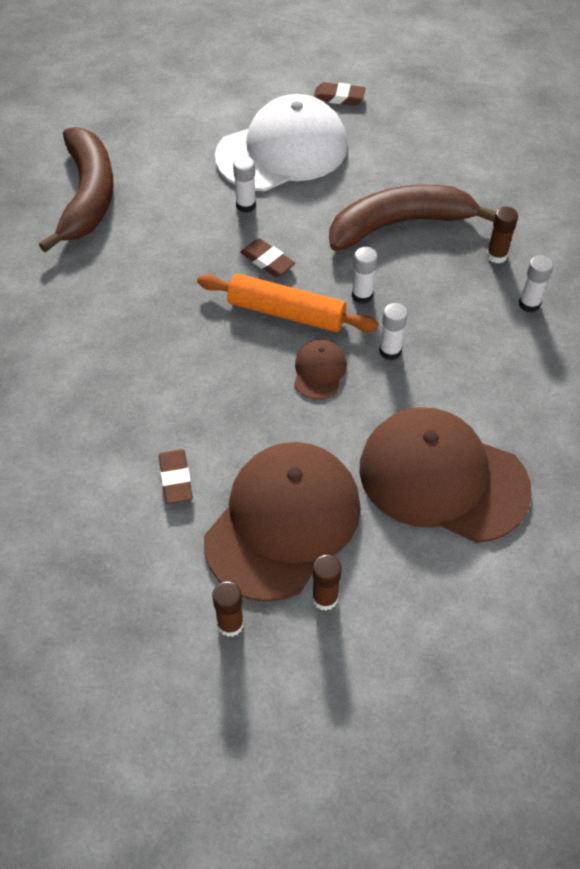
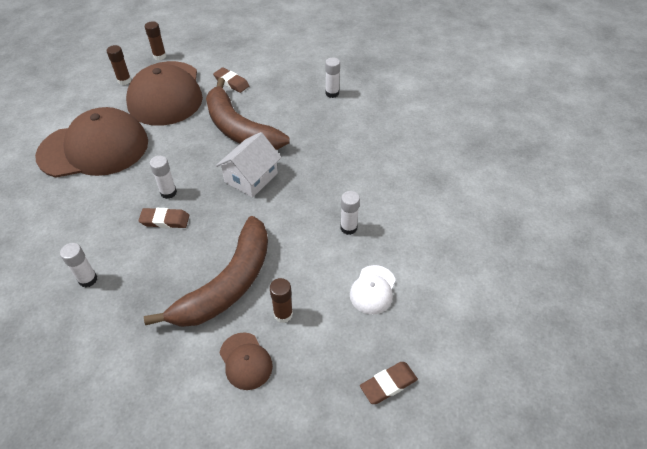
camera: 140 degrees right, 5 degrees down
brown banana [39,127,114,253] -> brown banana moved to [206,78,290,150]
orange rolling pin [197,274,379,332] -> white house [216,132,282,198]
white cap [215,94,348,191] -> white cap [350,265,396,314], size x0.43
brown eraser [240,238,295,277] -> brown eraser moved to [138,208,189,228]
brown cap [294,340,347,400] -> brown cap moved to [220,333,273,390]
white glue stick [352,247,378,304] -> white glue stick moved to [325,58,340,98]
brown glue stick [487,207,518,263] -> brown glue stick moved to [270,278,293,323]

